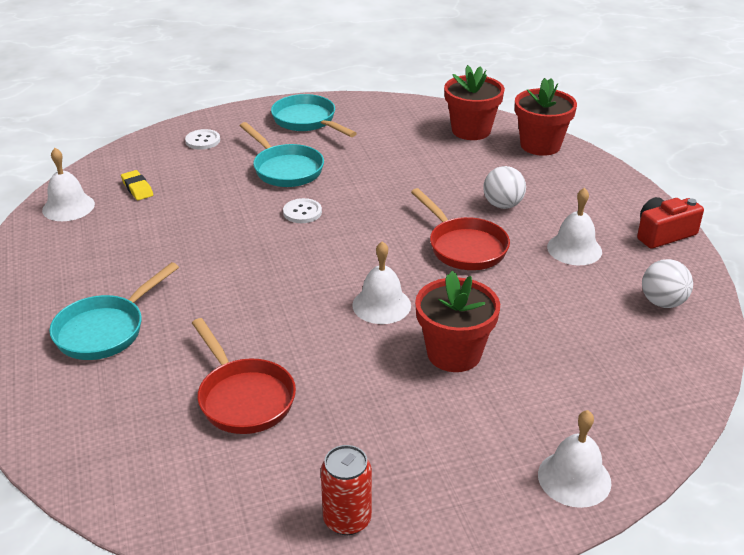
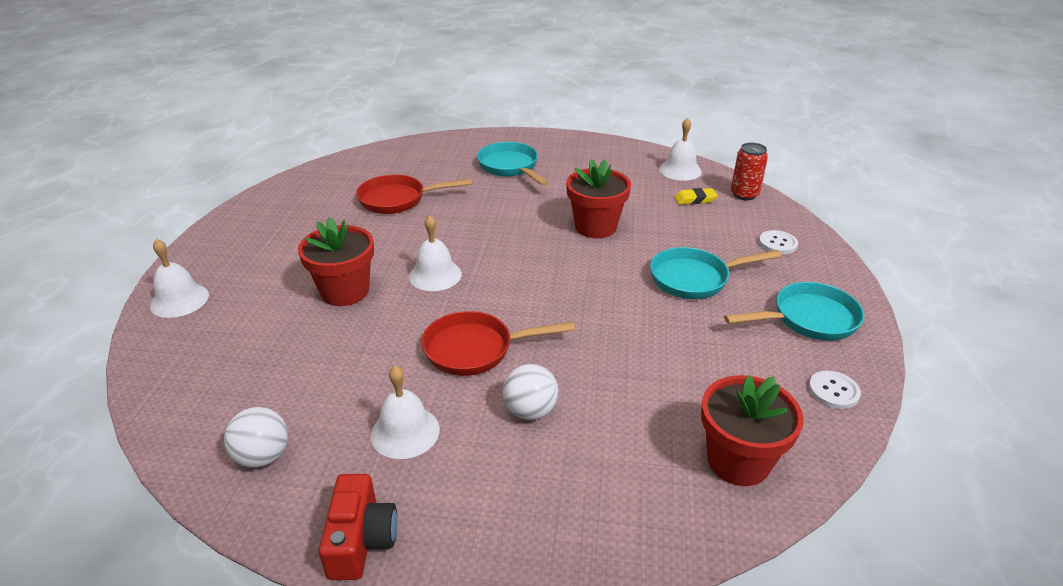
camera: 115 degrees right, 0 degrees up
white button [283,198,322,223] -> white button moved to [808,371,861,409]
red can [321,445,372,535] -> red can moved to [731,142,768,200]
red flower pot [515,78,577,156] -> red flower pot moved to [566,159,631,238]

